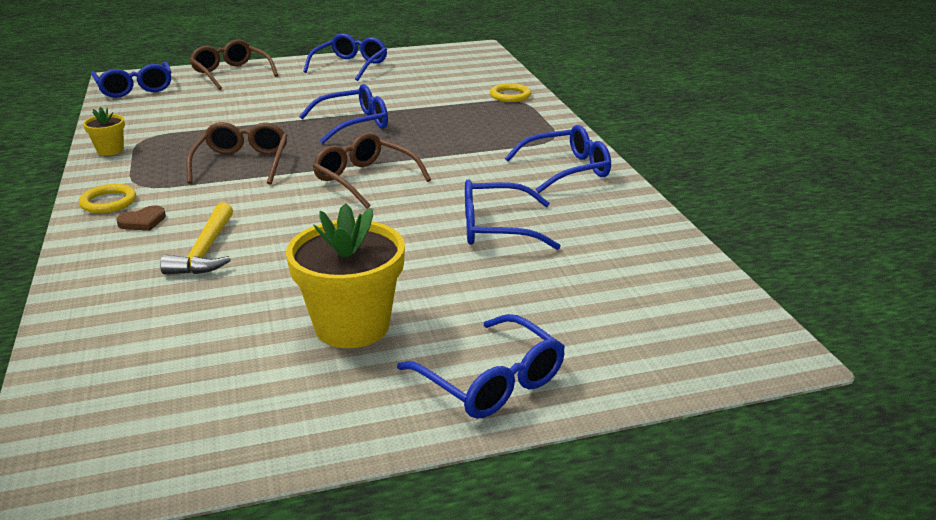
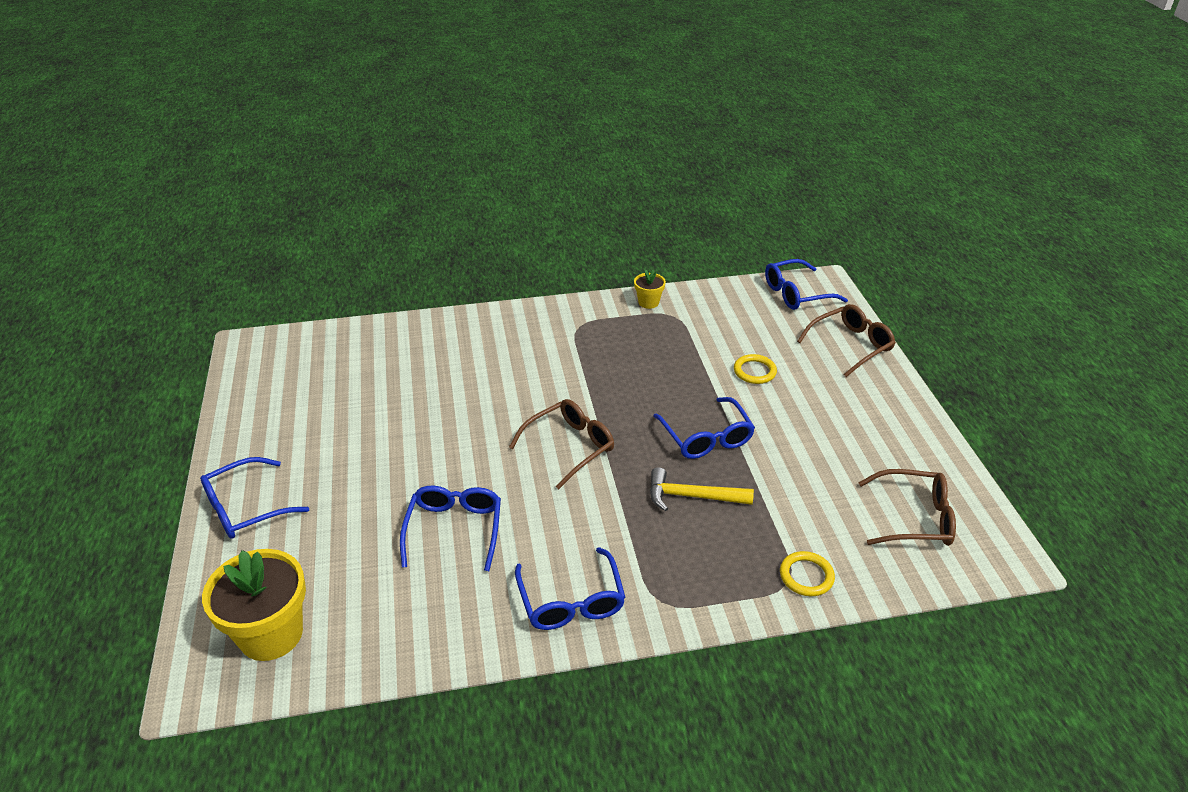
camera: 95 degrees right, 10 degrees up
yellow ring [79,184,136,213] -> yellow ring moved to [734,354,777,384]
brown heart [116,206,166,231] -> none
yellow hammer [160,202,233,274] -> yellow hammer moved to [650,467,754,511]
brown glasses [186,122,287,184] -> brown glasses moved to [858,469,956,546]
yellow flower pot [286,203,405,348] -> yellow flower pot moved to [202,549,306,661]
blue glasses [303,33,387,81] -> none

